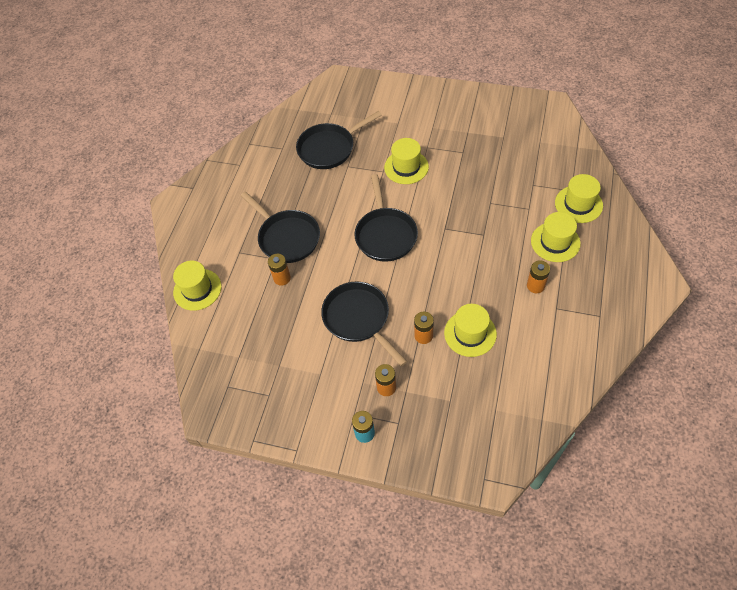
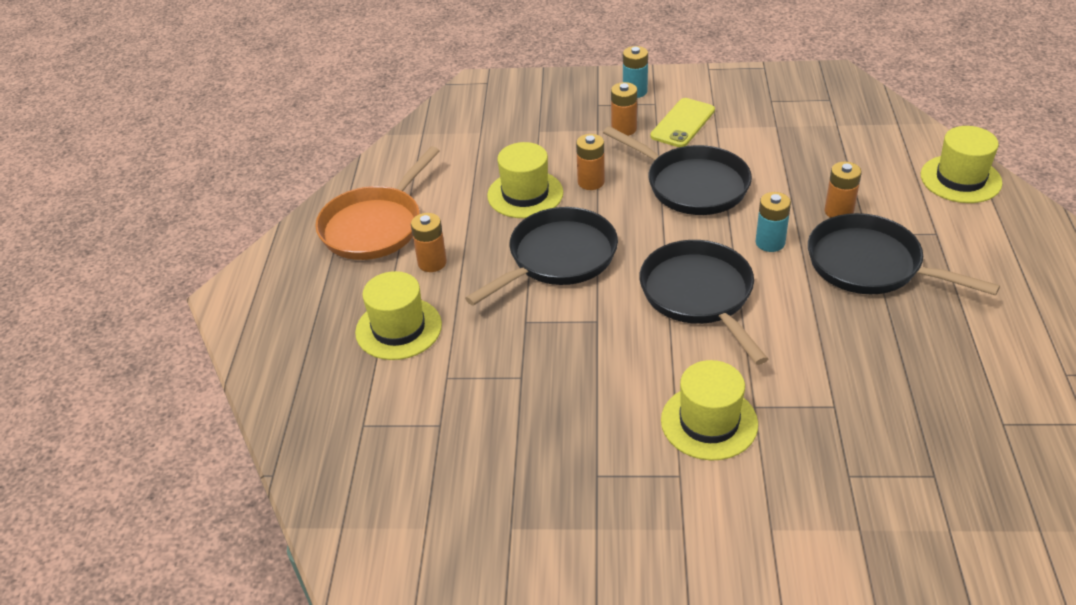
camera: 165 degrees right, 15 degrees down
black pan [296,111,382,169] -> black pan moved to [465,207,618,306]
yellow hat [555,174,603,223] -> none
none -> orange pan [315,146,440,260]
none -> yellow phone [650,98,715,147]
none -> turquoise battery [755,192,791,252]

